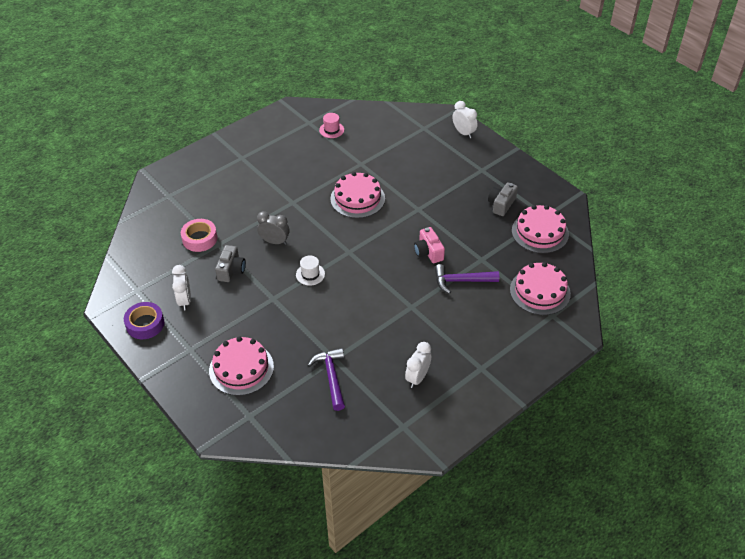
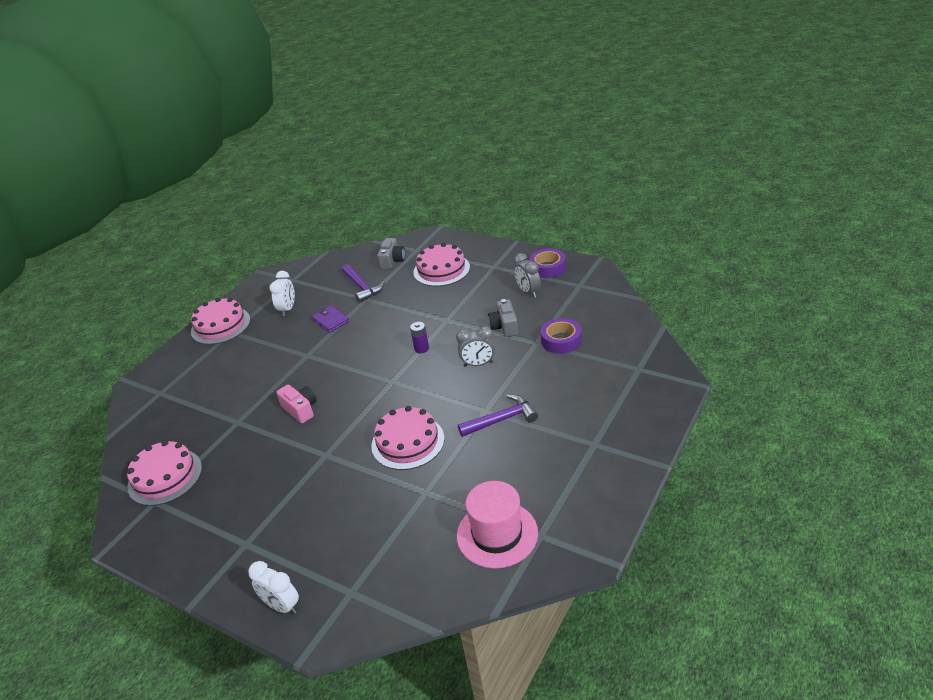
camera: 165 degrees right, 10 degrees down
white clock [172,265,191,310] -> grey clock [514,253,541,298]
pink tape [181,219,217,252] -> purple tape [540,318,582,354]
white hat [296,255,325,285] -> purple battery [410,322,429,353]
pink hat [319,113,344,138] -> pink hat [457,481,538,569], size x1.96
purple hammer [435,264,499,294] -> purple hammer moved to [458,394,538,437]
grey camera [488,182,518,216] -> grey camera moved to [377,238,405,269]
pink cake [510,262,571,315] -> pink cake moved to [191,298,250,345]
none -> purple wallet [312,306,349,333]

